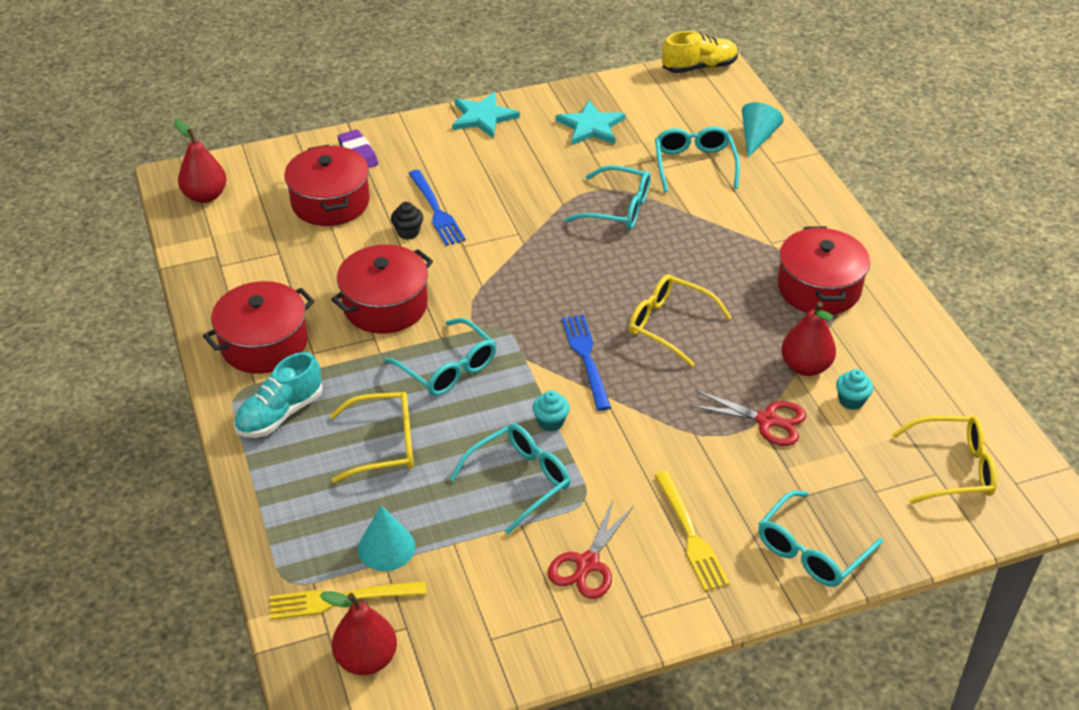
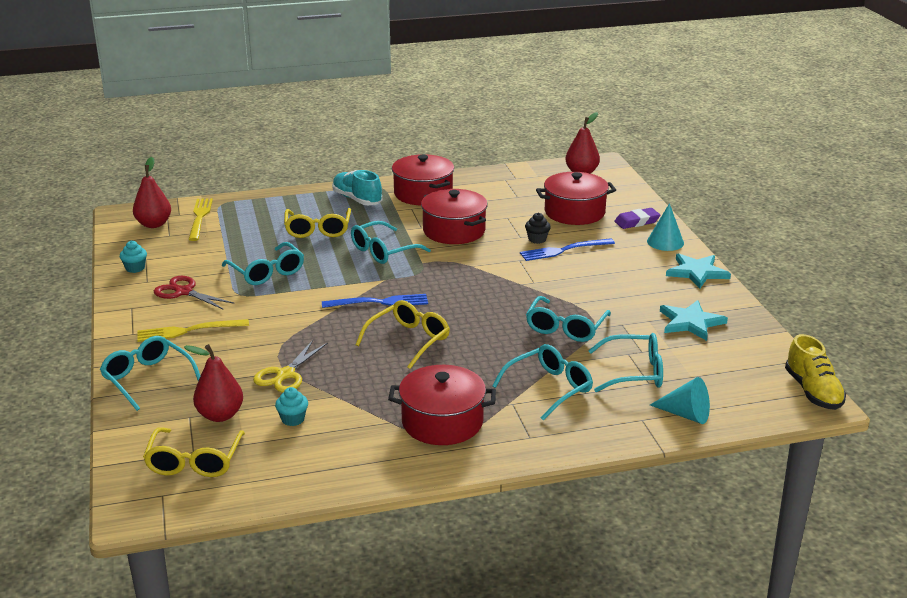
camera: 95 degrees right, 15 degrees down
turquoise cone [358,505,415,571] -> turquoise cone moved to [647,203,684,251]
turquoise cupcake [532,390,570,432] -> turquoise cupcake moved to [120,241,147,273]
red scissors [689,390,806,446] -> yellow scissors [253,340,328,393]
red pear [781,302,836,376] -> red pear moved to [184,344,243,422]
none -> turquoise glasses [492,344,593,421]

